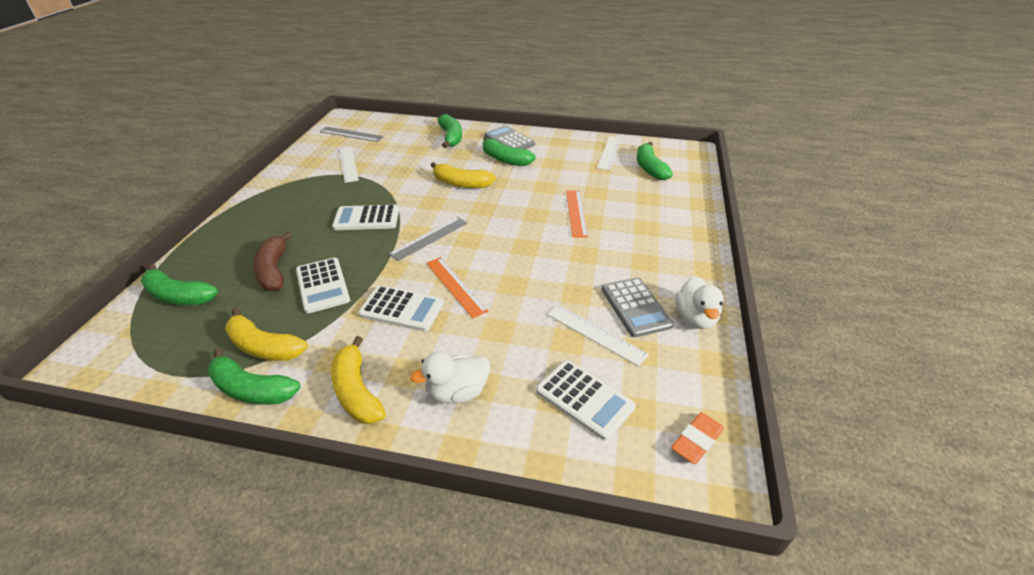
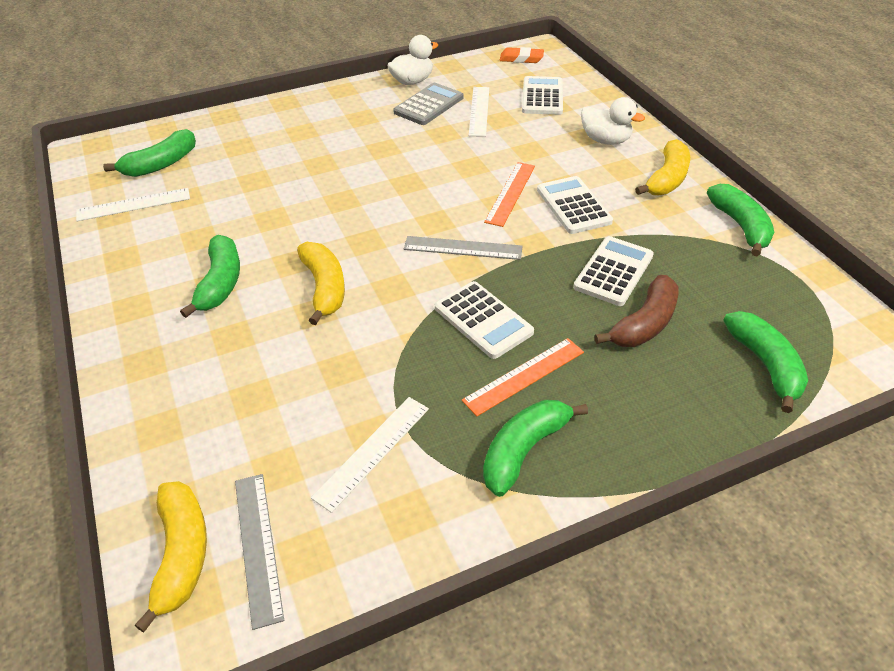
camera: 125 degrees left, 5 degrees up
yellow banana [225,308,308,361] -> yellow banana moved to [134,481,207,633]
green banana [438,114,462,148] -> green banana moved to [483,400,588,497]
grey calculator [484,126,535,149] -> none
orange ruler [566,190,588,237] -> orange ruler moved to [462,338,584,416]

